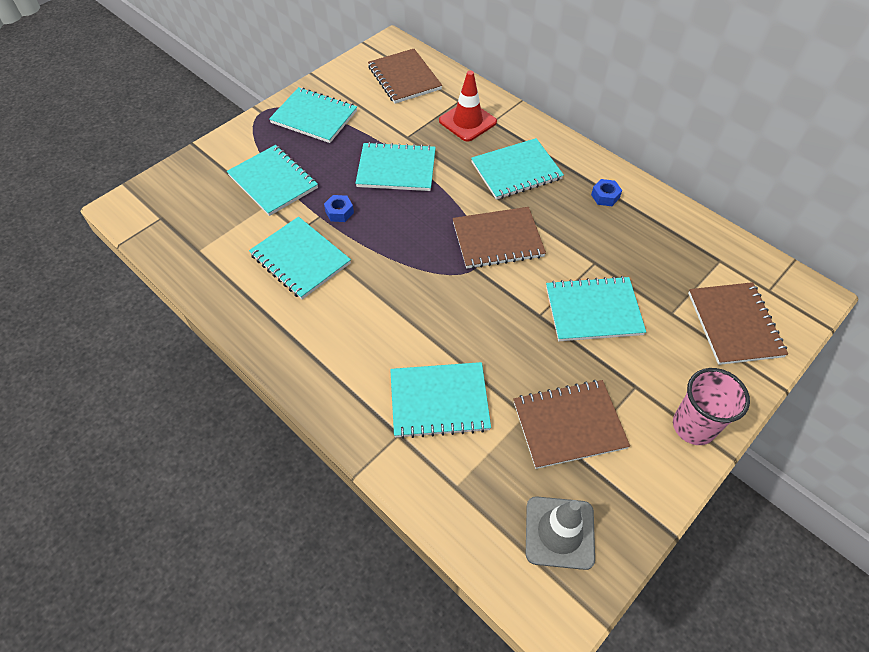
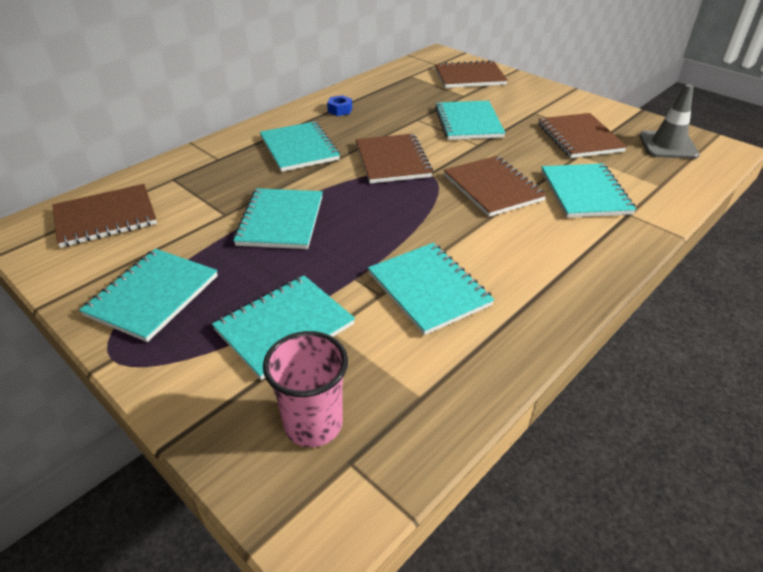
camera: 90 degrees left, 15 degrees down
turquoise notebook [249,217,351,299] -> turquoise notebook turned 75 degrees counterclockwise [368,243,495,335]
blue nut [324,195,354,222] -> none
red traffic cone [439,71,497,142] -> none
pink cup [673,368,750,445] -> pink cup moved to [263,331,348,447]
none -> brown notebook [443,156,547,217]

